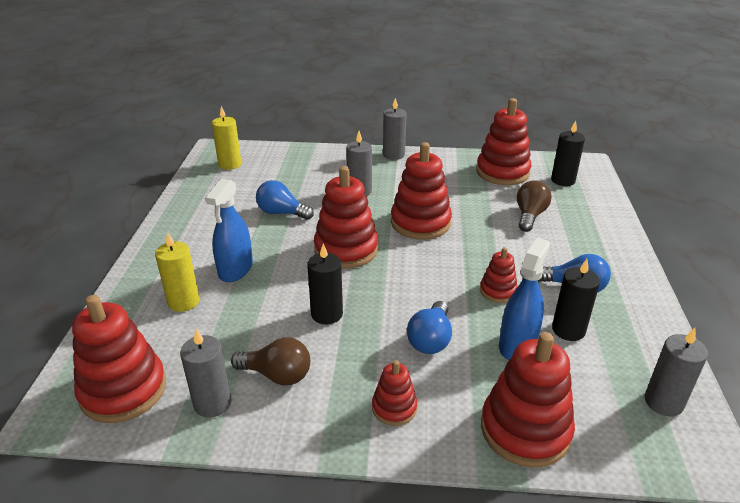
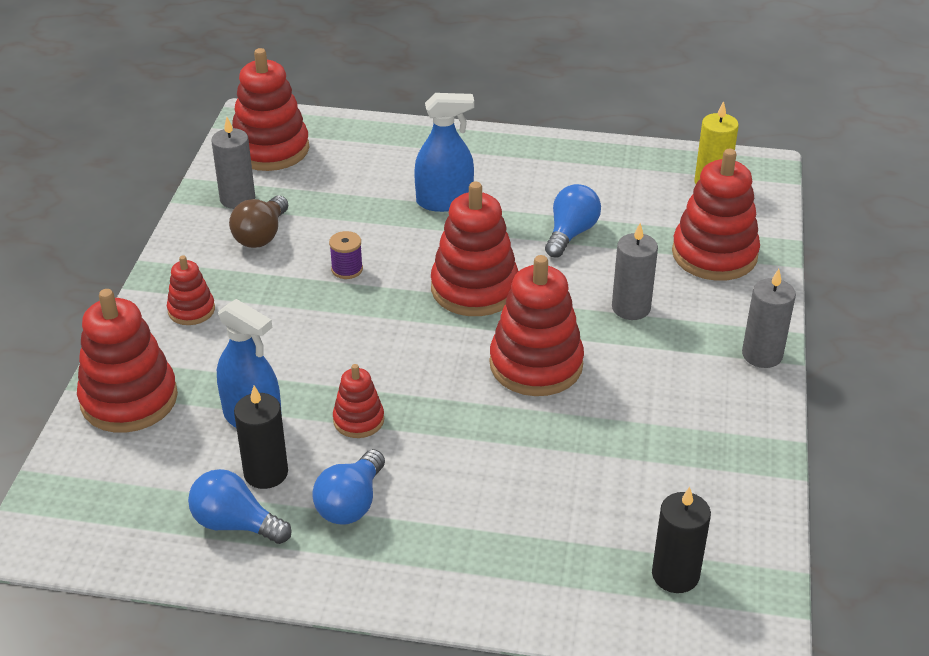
camera: 95 degrees right, 5 degrees up
yellow candle [155,232,199,312] -> none
blue spray bottle [205,179,253,282] -> blue spray bottle turned 150 degrees clockwise [414,93,474,212]
black candle [307,244,343,325] -> purple spool [329,231,363,279]
blue light bulb [407,301,452,354] -> blue light bulb moved to [188,469,292,544]
red stacking toy [476,98,531,185] -> red stacking toy moved to [672,149,760,281]
brown light bulb [517,180,552,232] -> none
grey candle [645,328,708,416] -> none

